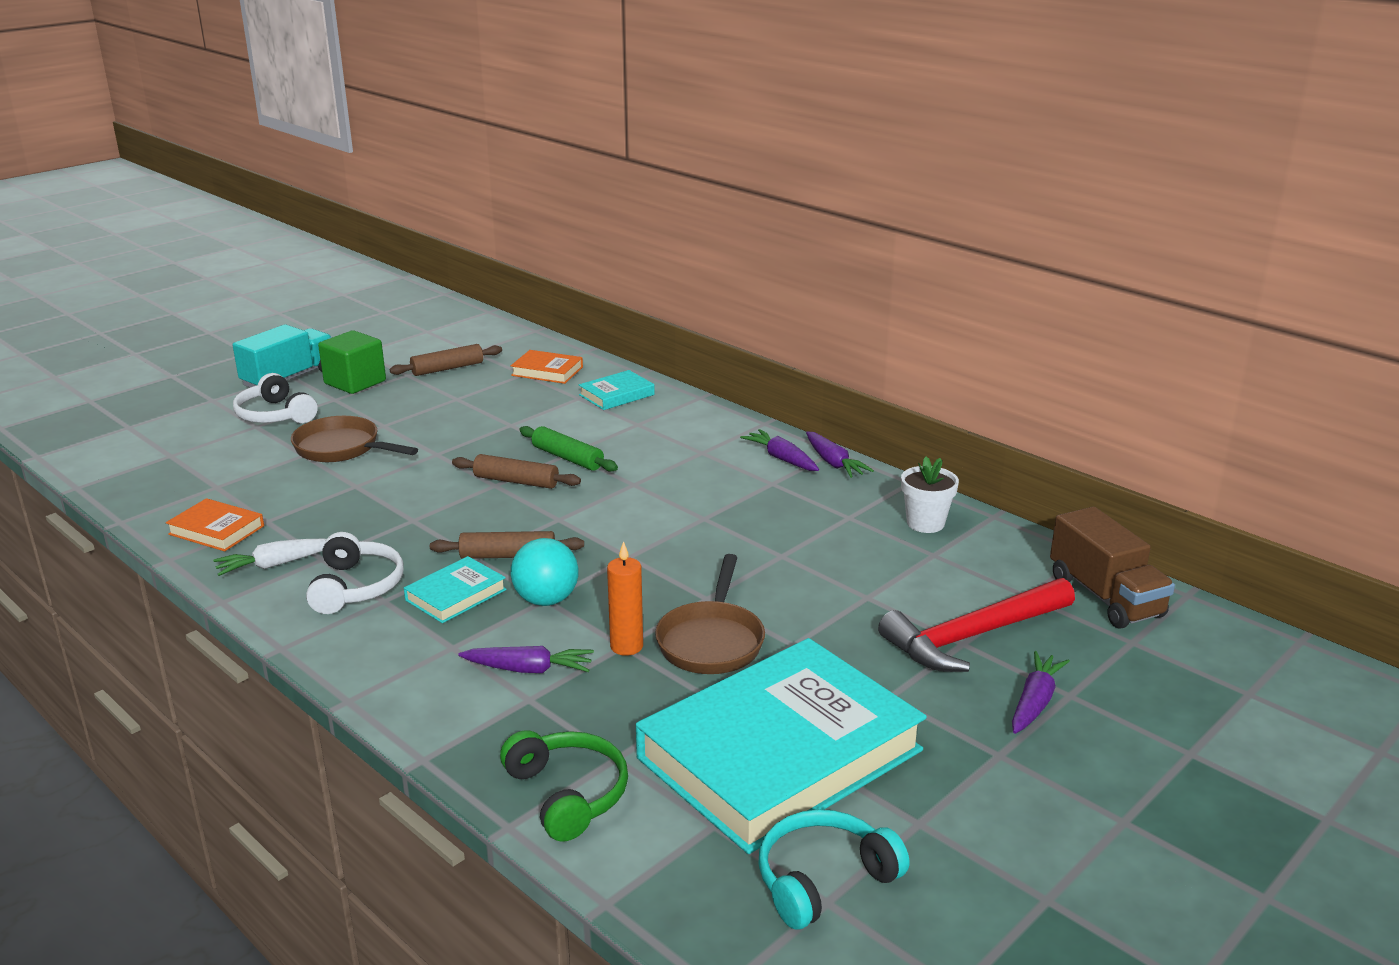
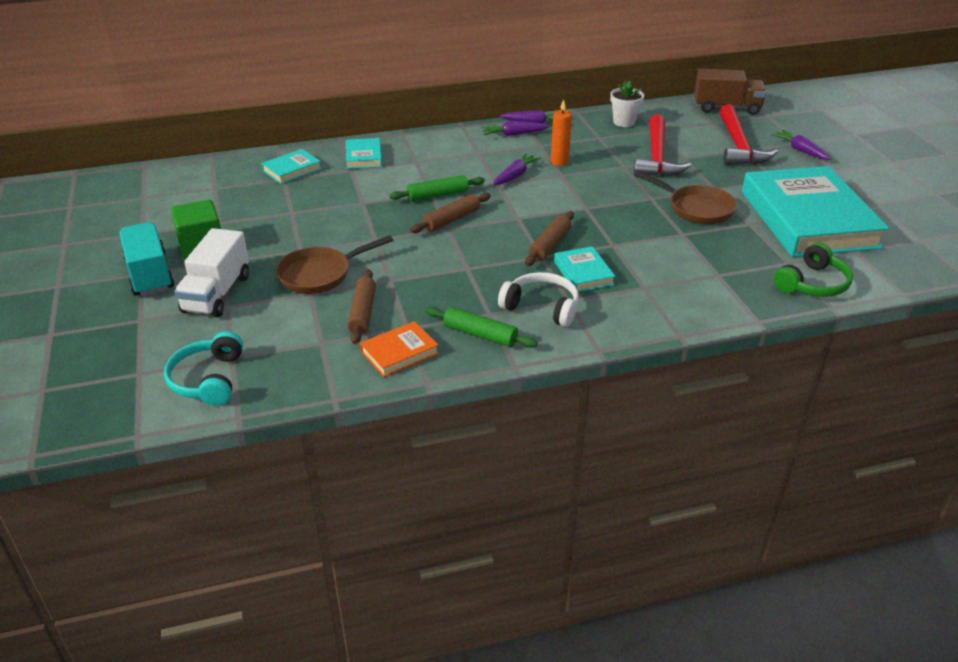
camera: 60 degrees left, 10 degrees up
white carrot [213,539,326,576] -> green rolling pin [426,307,538,348]
white headphones [233,373,318,424] -> white truck [174,228,249,317]
brown rolling pin [390,344,502,376] -> brown rolling pin moved to [348,269,376,344]
purple carrot [458,646,594,673] -> purple carrot moved to [493,153,541,185]
green headphones [500,730,628,842] -> green headphones turned 135 degrees clockwise [774,243,853,297]
orange book [511,350,583,384] -> turquoise book [261,149,322,184]
turquoise ball [511,538,578,606] -> none
orange candle [607,541,643,656] -> orange candle moved to [551,99,572,166]
turquoise headphones [758,809,909,930] -> turquoise headphones moved to [164,331,243,406]
none -> red hammer [634,115,691,177]

